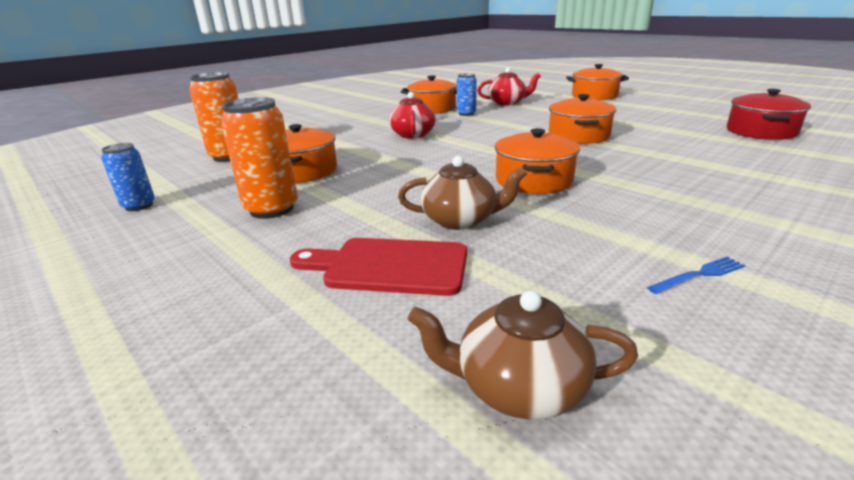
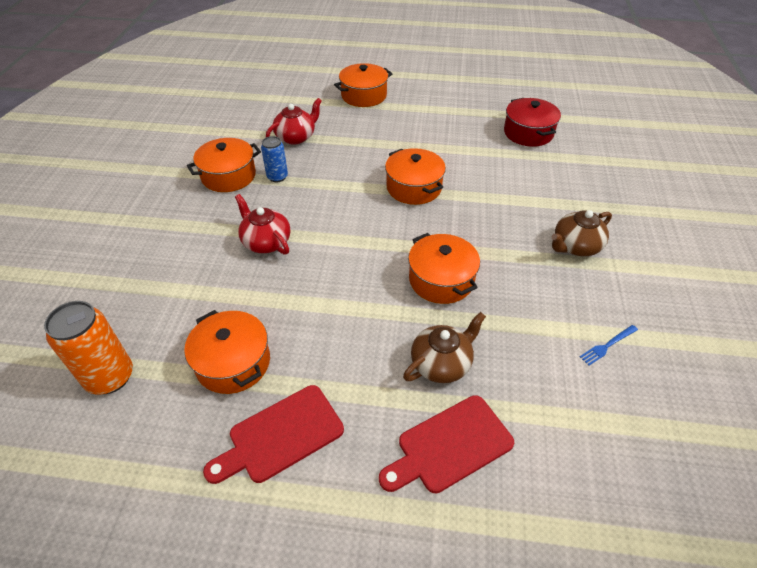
camera: 40 degrees left, 20 degrees up
blue can [101,143,155,211] -> none
orange can [221,97,298,219] -> red cutting board [203,385,344,484]
brown teapot [407,290,638,420] -> brown teapot moved to [552,210,612,256]
blue fork [647,257,745,294] -> blue fork turned 150 degrees counterclockwise [580,325,638,366]

